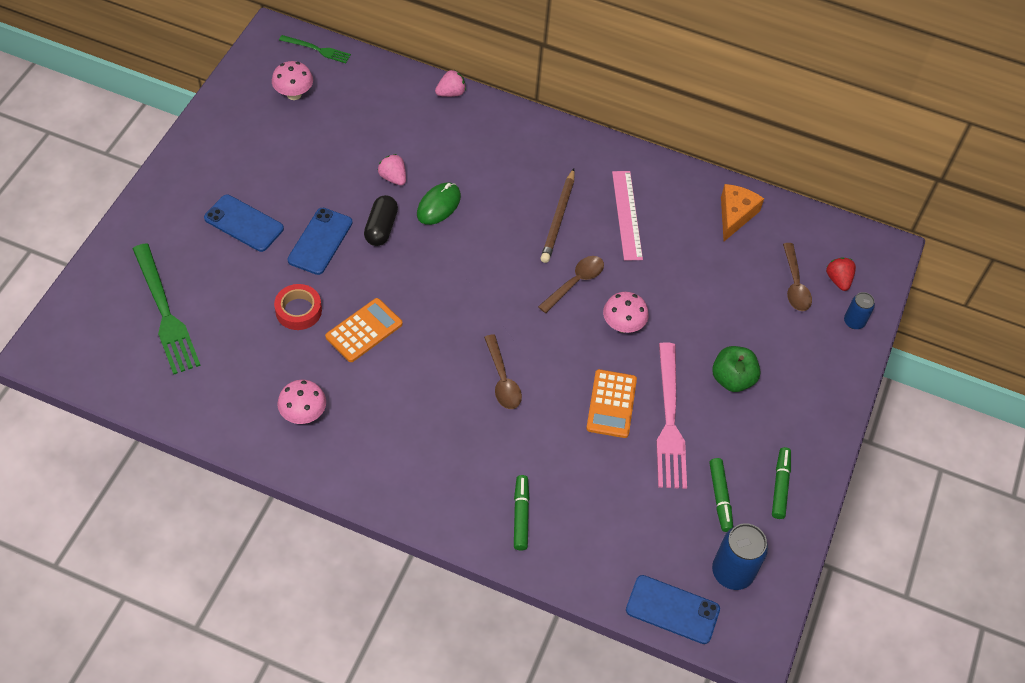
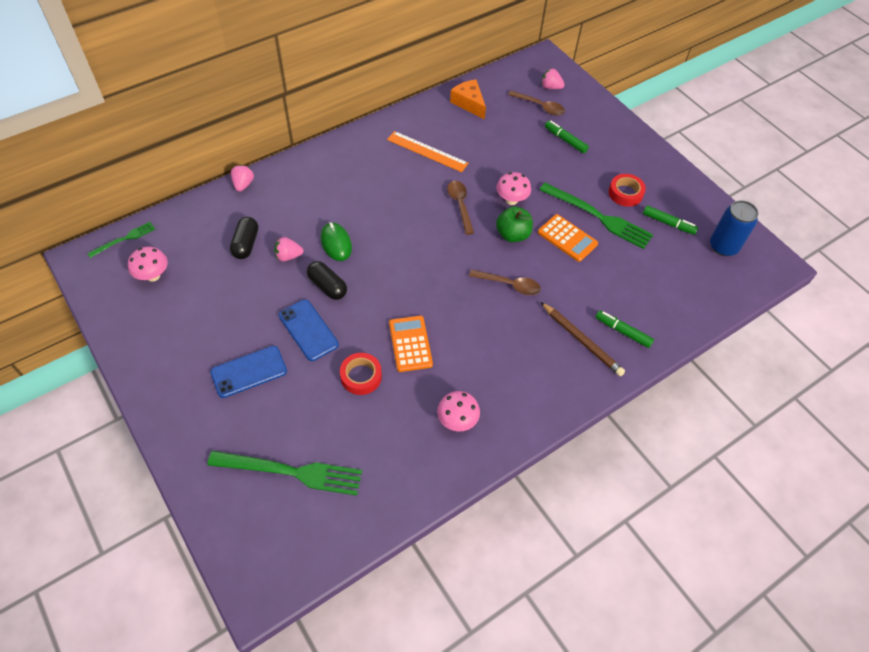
camera: 55 degrees left, 0 degrees up
brown pencil [541,168,575,263] -> brown pencil moved to [541,302,625,376]
pink ruler [612,171,643,261] -> orange ruler [387,131,469,172]
blue phone [626,575,720,644] -> none
pink fork [656,342,687,489] -> green fork [540,183,653,249]
green apple [712,346,760,392] -> green apple moved to [496,206,533,242]
green marker [772,447,791,519] -> green marker moved to [545,121,589,153]
red strawberry [826,258,856,291] -> pink strawberry [541,68,565,89]
blue can [844,292,875,329] -> none
none -> black capsule [230,217,258,259]
none -> red tape [609,174,646,207]

